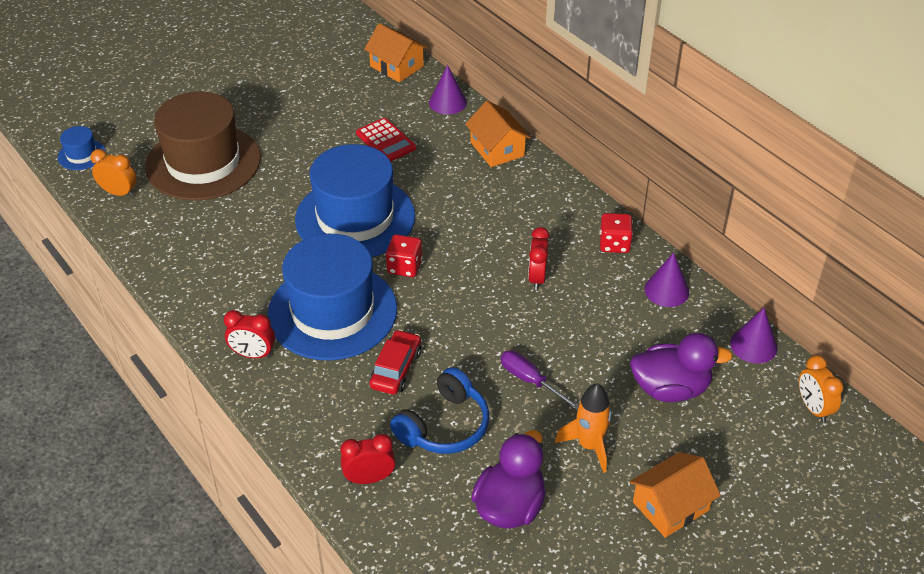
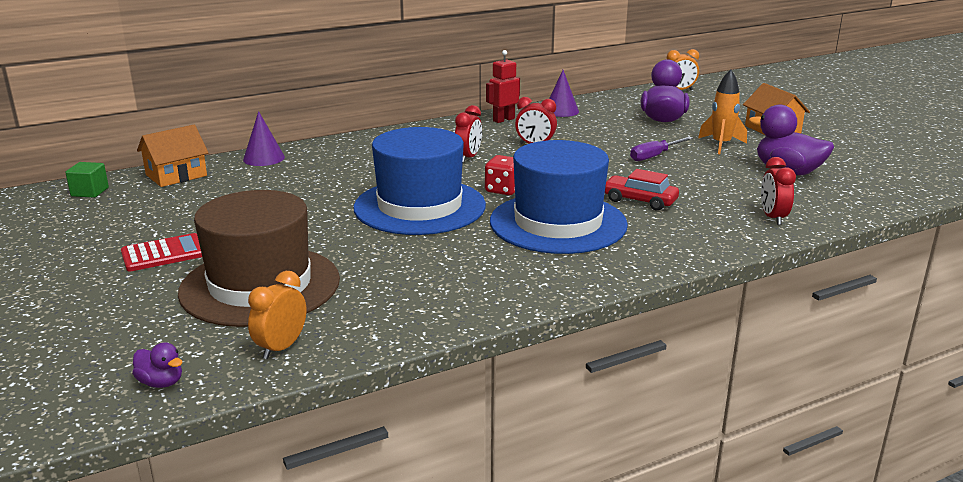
camera: 80 degrees left, 20 degrees down
blue hat [58,126,106,170] -> purple duck [132,342,183,388]
red clock [224,310,275,358] -> red clock moved to [455,105,482,163]
red calculator [356,118,416,161] -> red calculator moved to [121,233,202,272]
blue headphones [390,367,489,454] -> none
orange house [465,100,531,167] -> none
red dice [599,213,633,253] -> red robot [486,50,520,123]
purple cone [730,308,777,364] -> none
none -> green cube [65,162,109,198]

